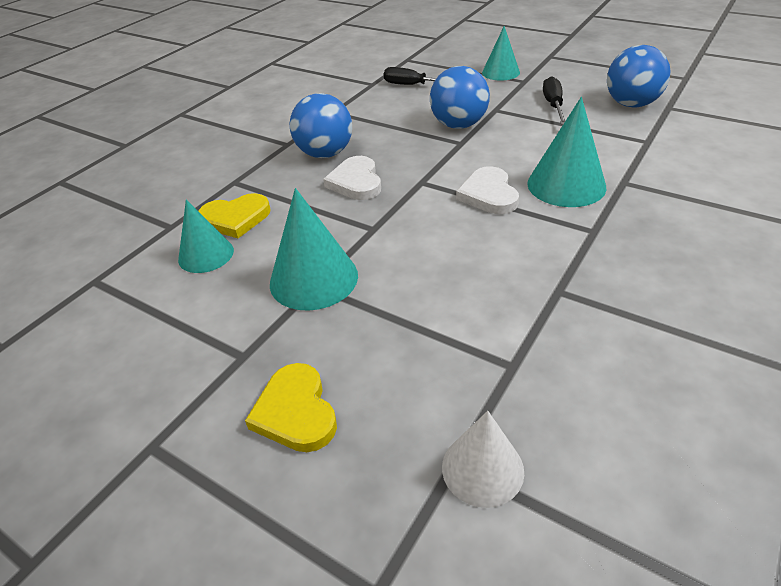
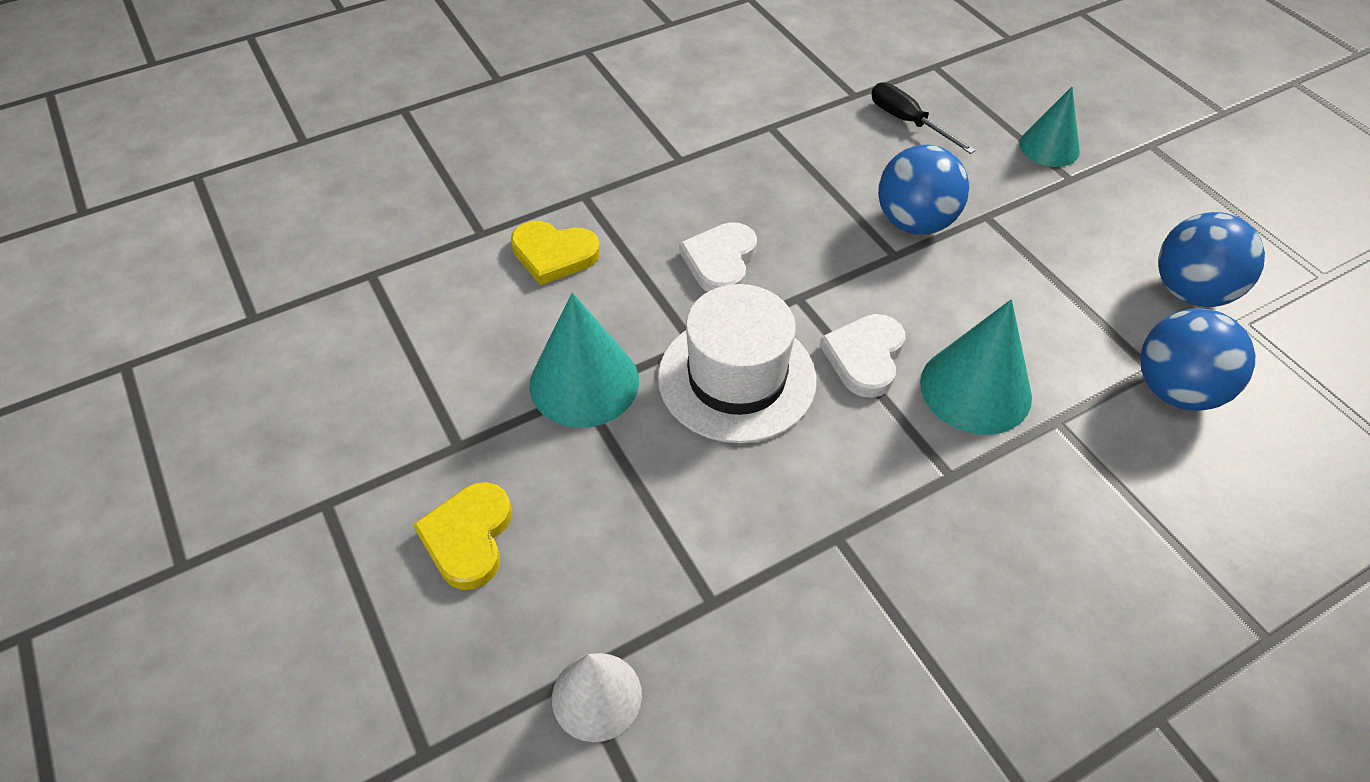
camera: 25 degrees right, 10 degrees up
turquoise cone [178,199,234,273] -> none
blue ball [290,93,352,158] -> blue ball moved to [1140,309,1255,411]
black screwdriver [543,76,566,125] -> none
none -> white hat [658,284,817,443]

